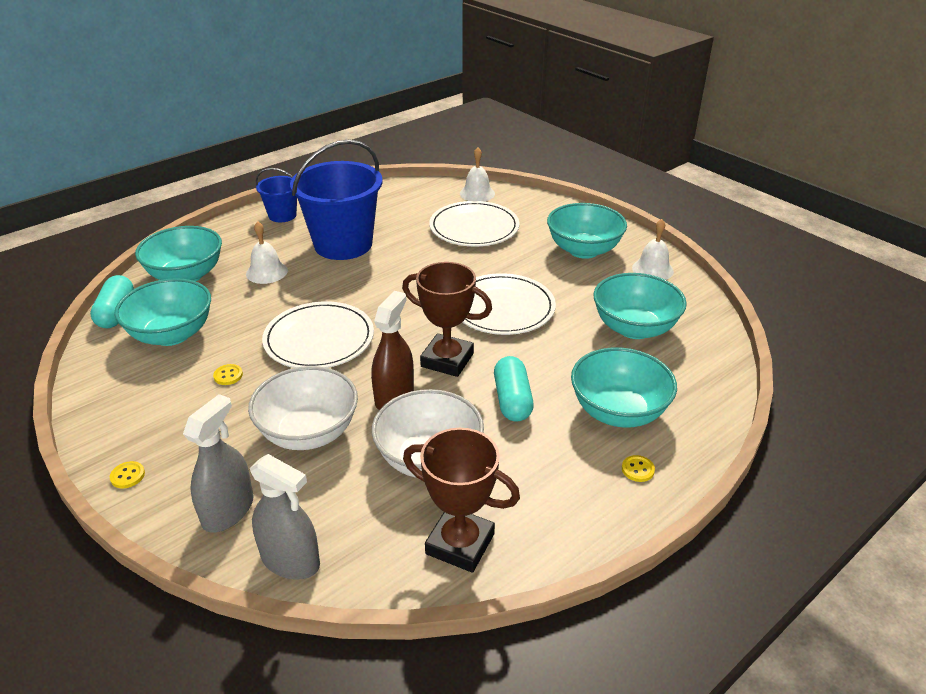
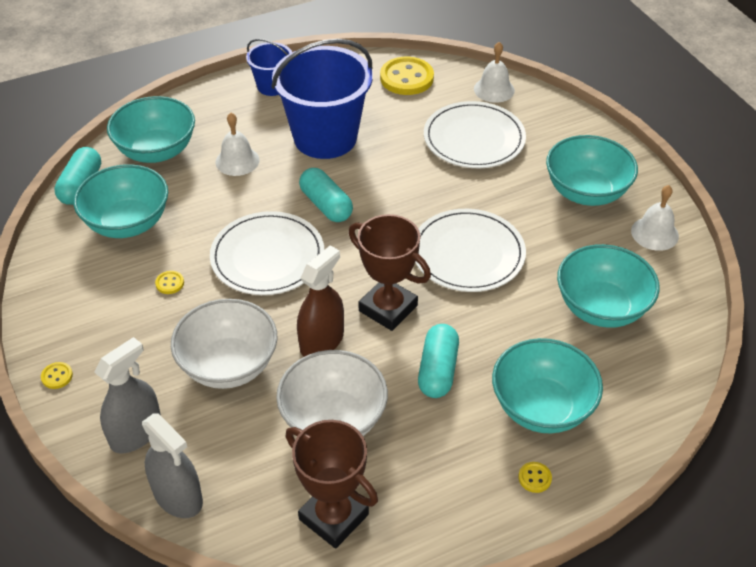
camera: 15 degrees right, 10 degrees up
none -> turquoise capsule [299,168,353,222]
none -> yellow button [380,57,434,95]

